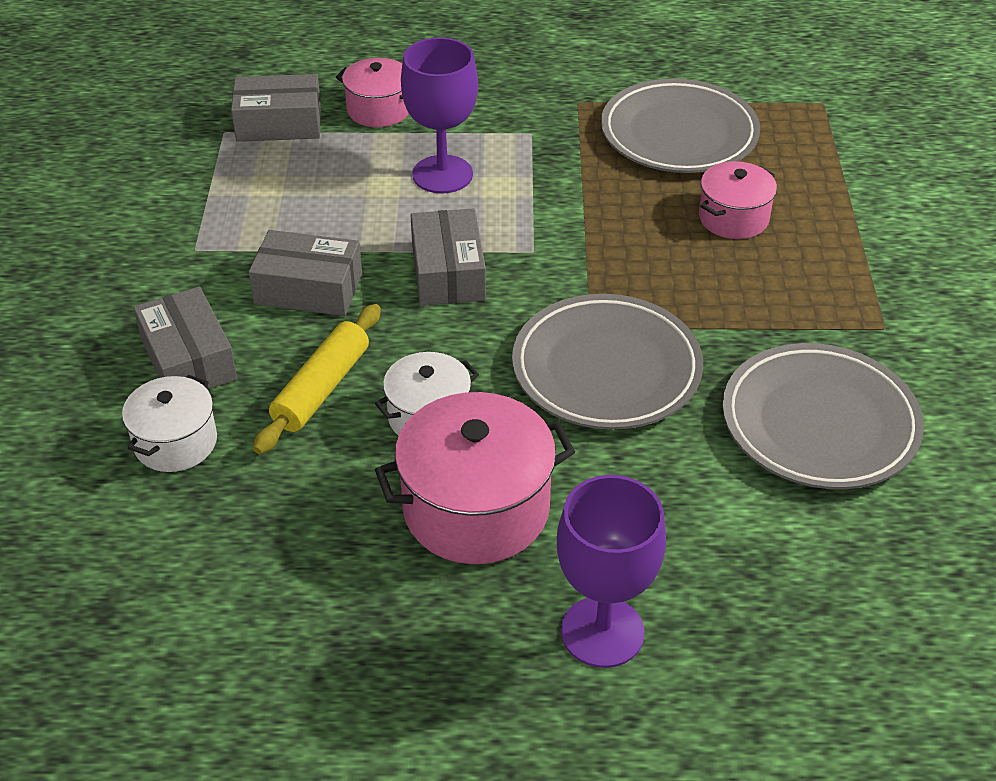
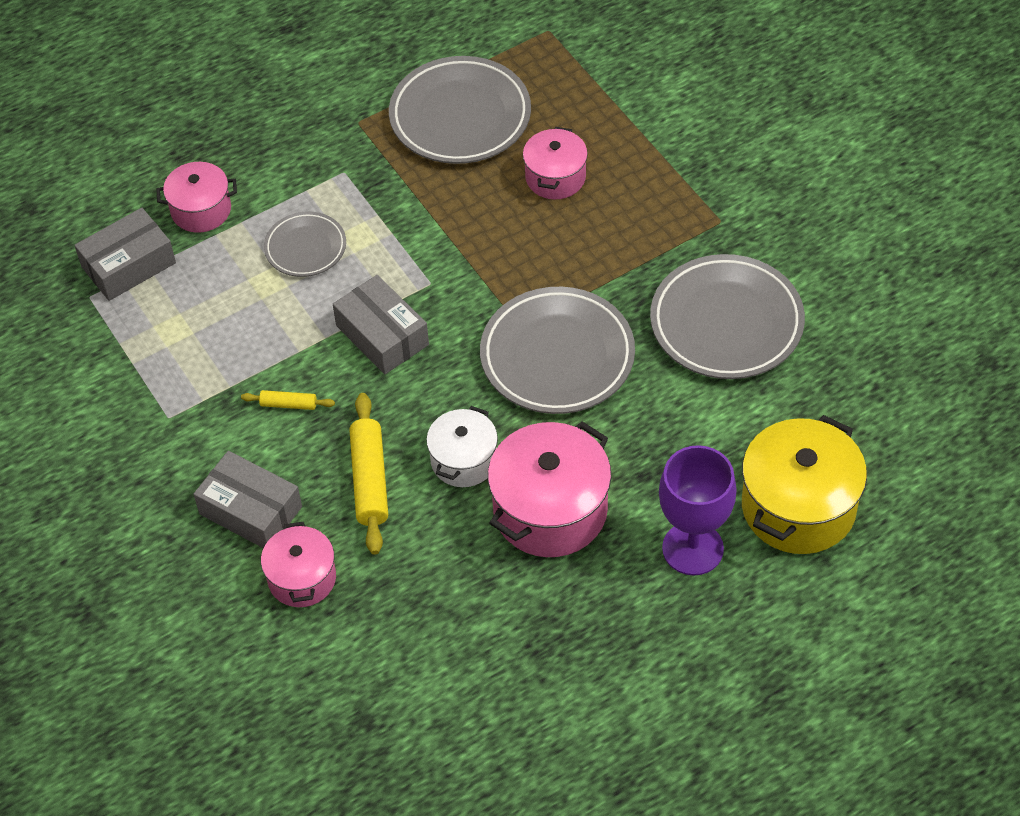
camera: 30 degrees left, 10 degrees up
white pot [122,375,217,472] -> pink pot [261,522,336,607]
grey box [249,230,362,316] -> yellow rolling pin [241,390,335,410]
purple goblet [401,37,478,194] -> grey plate [264,211,346,277]
none -> yellow pot [742,415,867,554]

